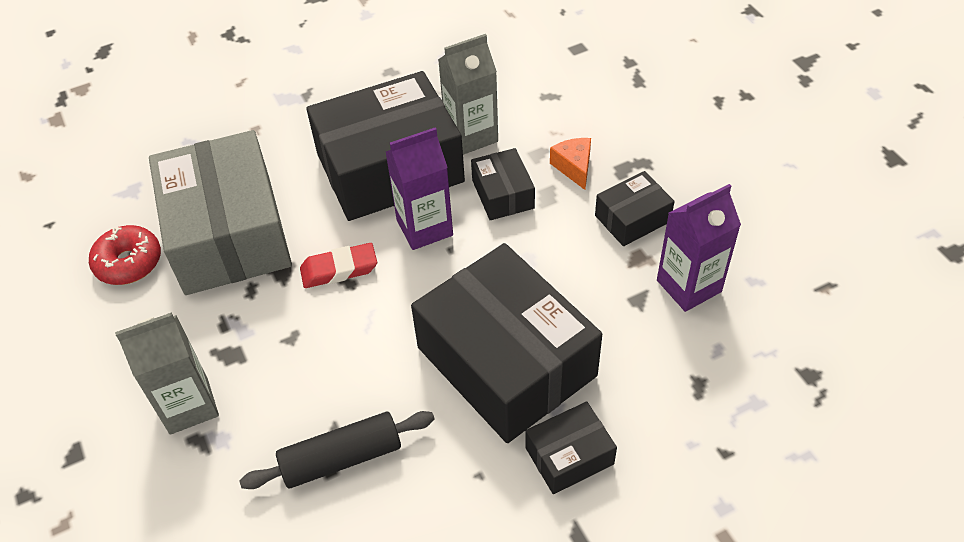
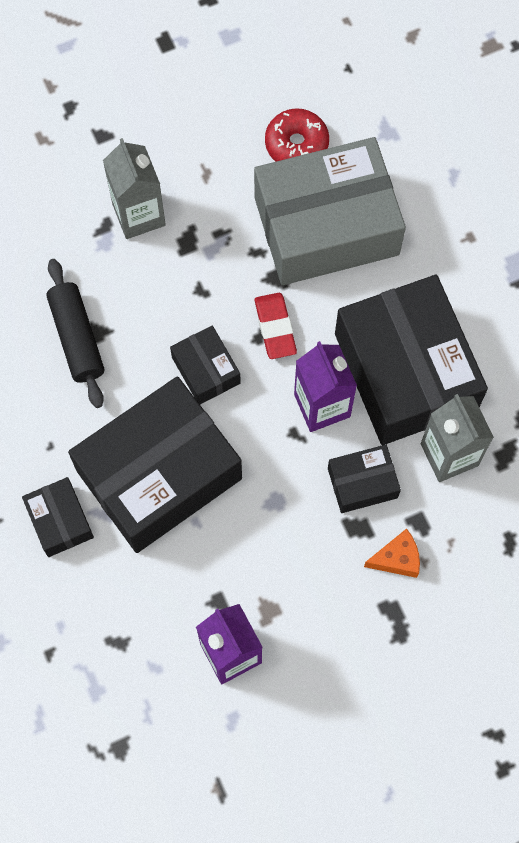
camera: 90 degrees right, 20 degrees up
black box [595,171,675,246] -> black box moved to [170,325,241,404]

